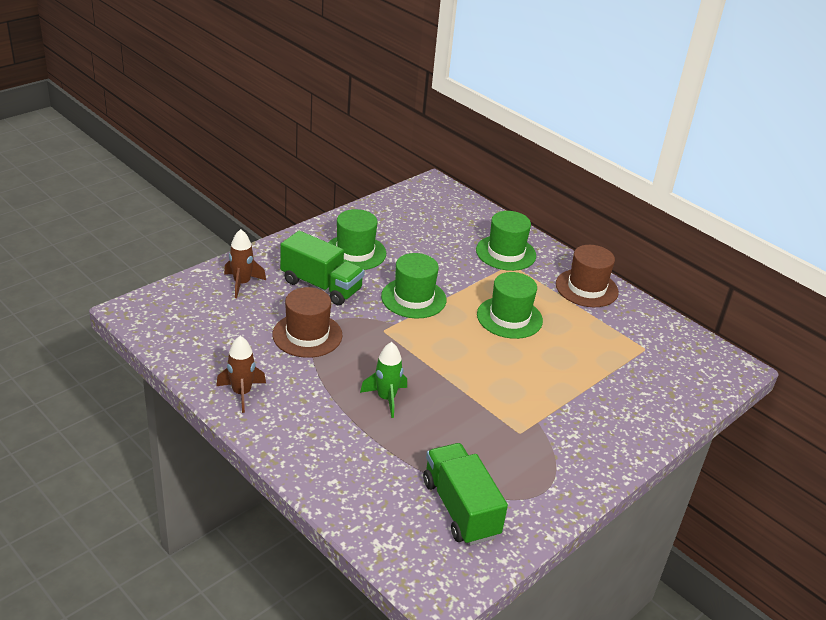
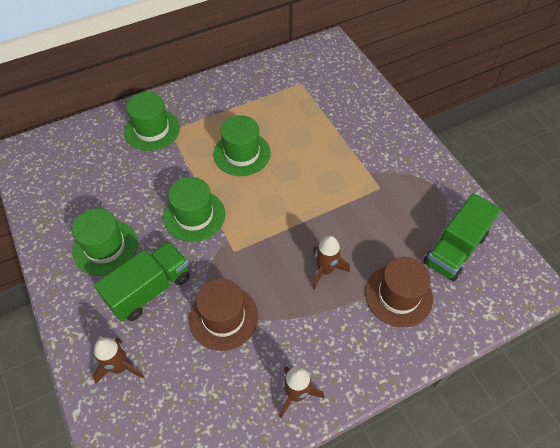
camera: 70 degrees left, 20 degrees up
green rocket [360,342,407,418] -> brown rocket [312,236,350,289]
green truck [423,443,508,545] -> green truck turned 45 degrees counterclockwise [423,193,501,281]
brown hat [556,245,619,307] -> brown hat moved to [365,257,433,328]

